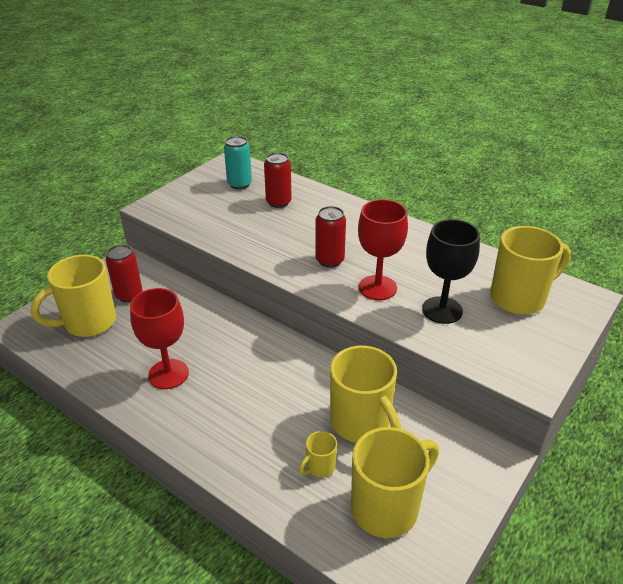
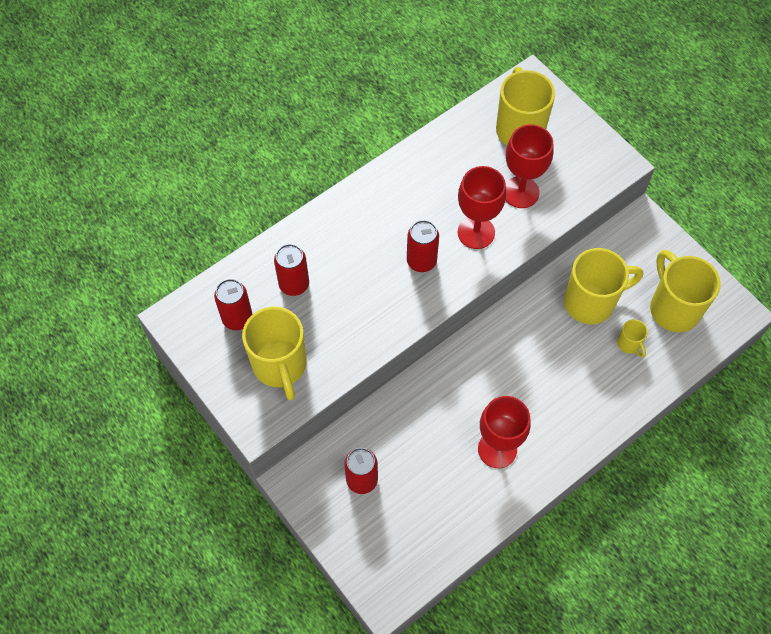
camera: 75 degrees left, 25 degrees up
yellow mug [31,255,116,337] -> yellow mug moved to [242,307,307,400]
turquoise can [224,136,252,189] -> red can [214,279,252,330]
black goblet [422,219,480,324] -> red goblet [506,124,554,208]

